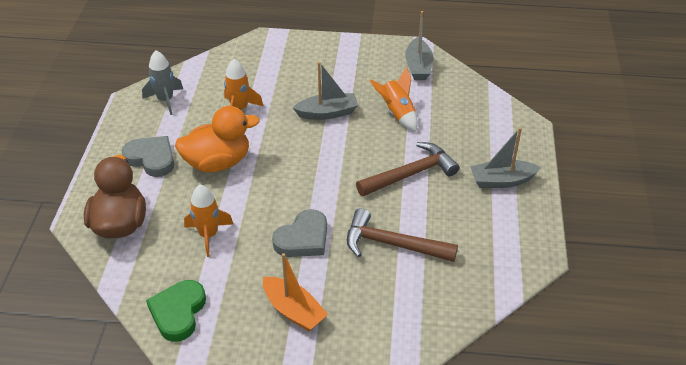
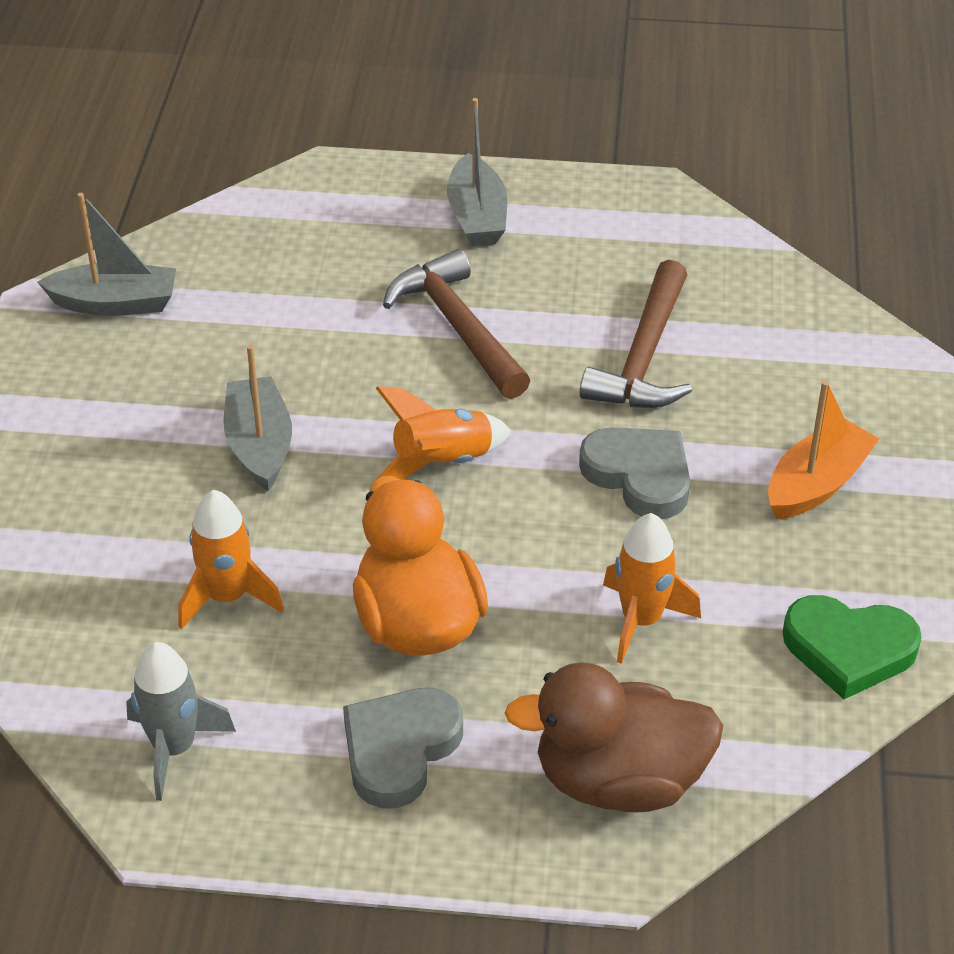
camera: 90 degrees left, 0 degrees up
orange rocket [370,67,418,132] -> orange rocket moved to [376,386,511,480]

